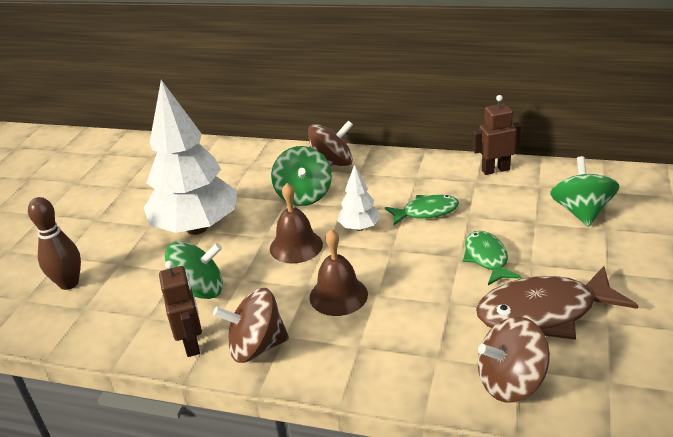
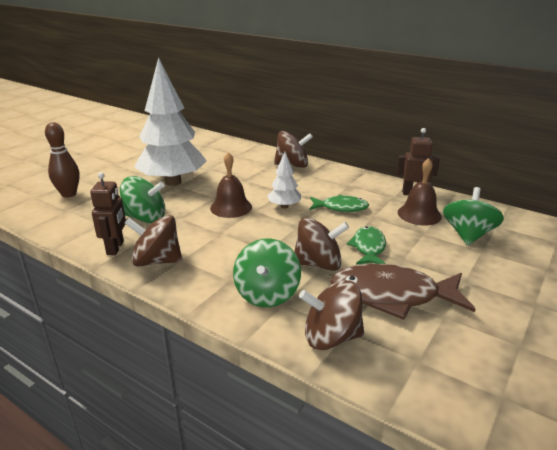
camera: 15 degrees right, 5 degrees down
green spinning top [271,146,332,206] -> green spinning top moved to [233,239,301,307]
brown bell [309,229,368,316] -> brown bell moved to [398,158,442,226]
none -> brown spinning top [294,217,349,271]

